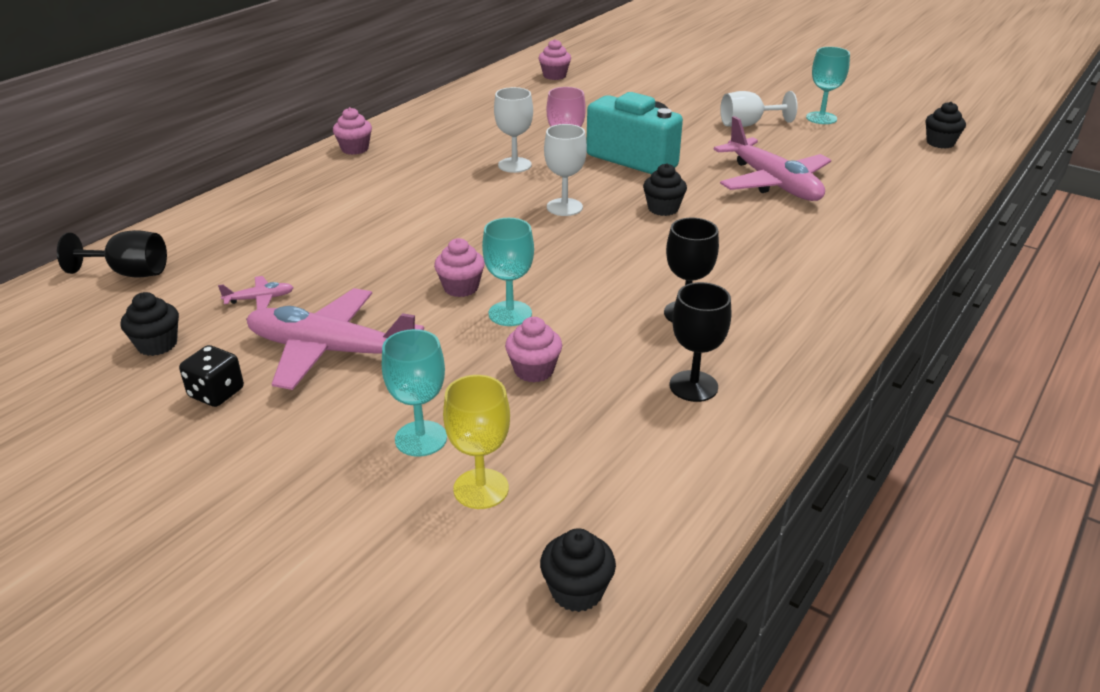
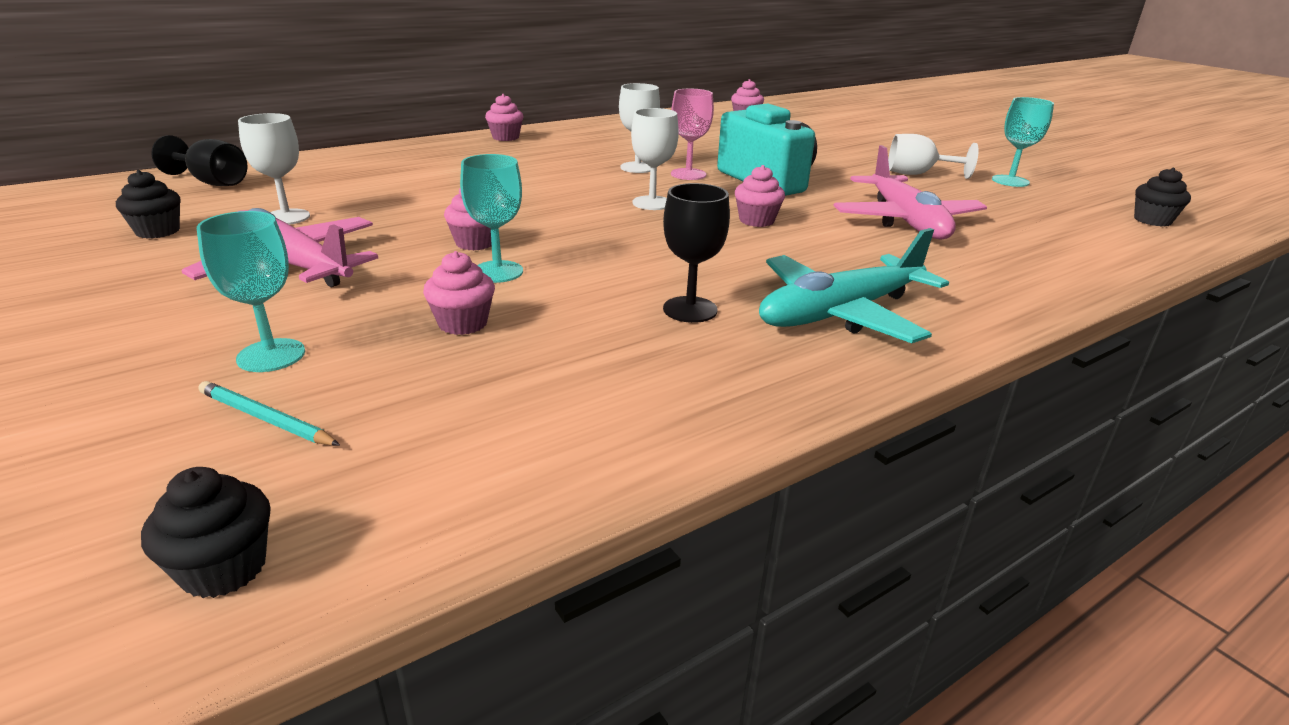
camera: 20 degrees right, 5 degrees down
black dice [179,345,244,407] -> none
pink plane [218,276,294,309] -> white goblet [238,113,310,225]
yellow goblet [443,375,510,509] -> turquoise pencil [199,381,340,446]
black cupcake [643,163,687,216] -> pink cupcake [735,165,785,227]
black goblet [669,282,731,402] -> none
none -> turquoise plane [759,228,949,343]

